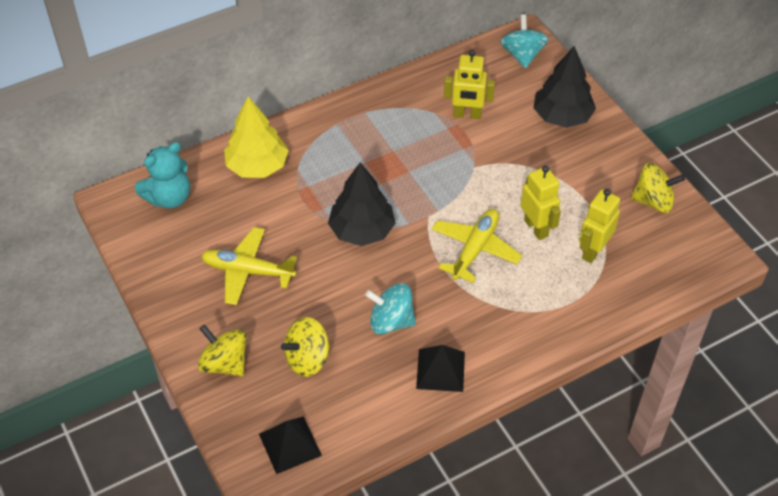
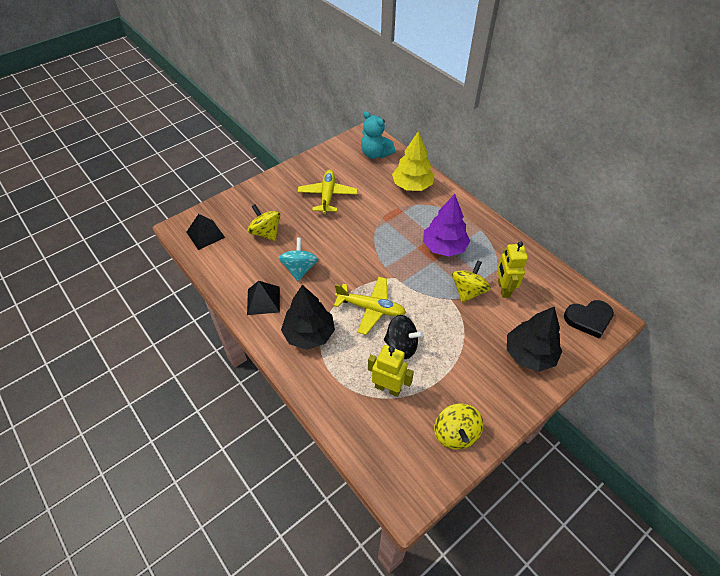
camera: 80 degrees right, 0 degrees up
yellow spinning top [198,324,247,376] -> yellow spinning top moved to [452,260,491,303]
black tree [328,162,396,246] -> black tree moved to [281,285,335,350]
turquoise spinning top [500,14,549,69] -> black heart [564,300,614,339]
yellow robot [520,165,561,240] -> black spinning top [384,315,424,359]
none -> purple tree [423,194,470,257]

